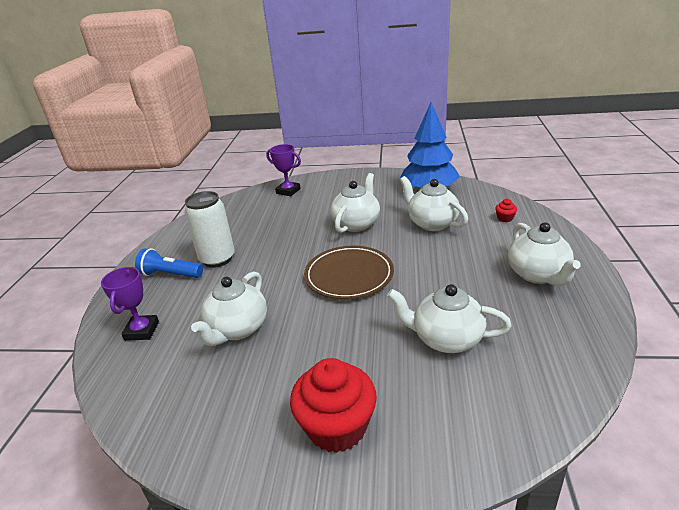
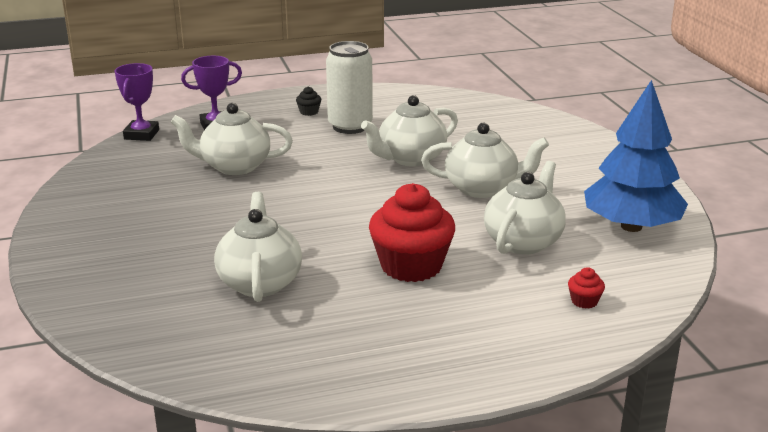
camera: 65 degrees right, 5 degrees down
blue flashlight [135,248,203,278] -> black cupcake [296,87,321,116]
purple trophy [266,144,301,196] -> purple trophy moved to [115,63,159,141]
red cupcake [290,358,377,453] -> red cupcake moved to [369,183,455,282]
brown plate [304,246,394,299] -> none
white teapot [508,222,581,286] -> white teapot moved to [361,95,458,167]

